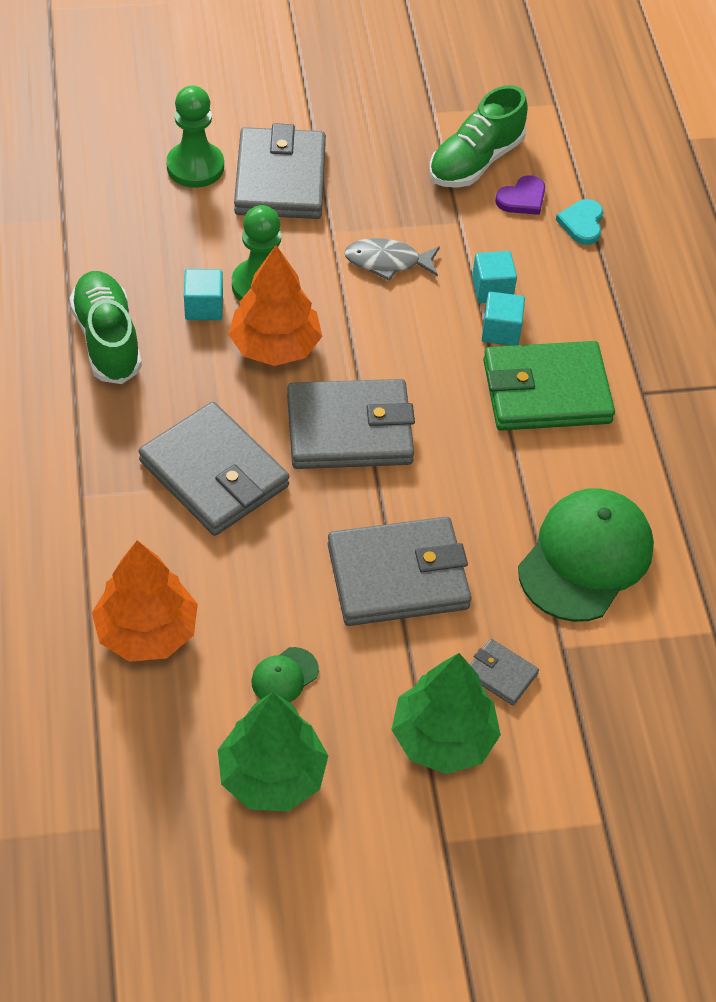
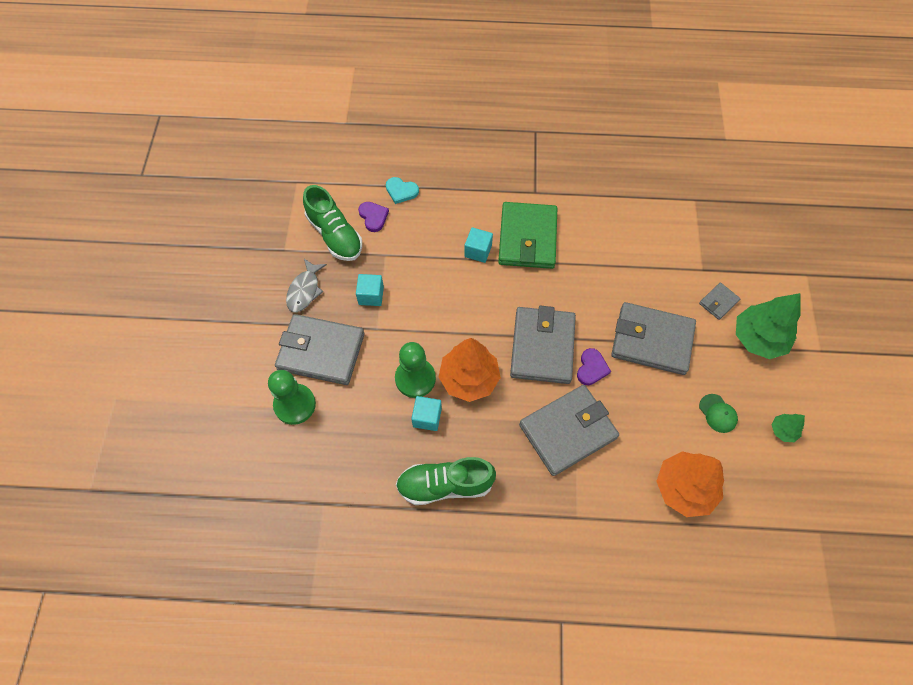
camera: 75 degrees left, 10 degrees up
green tree [218,692,328,811] -> green tree [772,414,805,442], size x0.48
grey wallet [328,517,471,626] -> grey wallet turned 75 degrees counterclockwise [611,302,696,375]
grey fish [344,238,440,281] -> grey fish moved to [286,259,327,312]
turquoise cube [472,251,517,303] -> turquoise cube moved to [356,274,384,306]
green cap [518,488,654,622] -> none
none -> purple heart [577,348,611,385]

